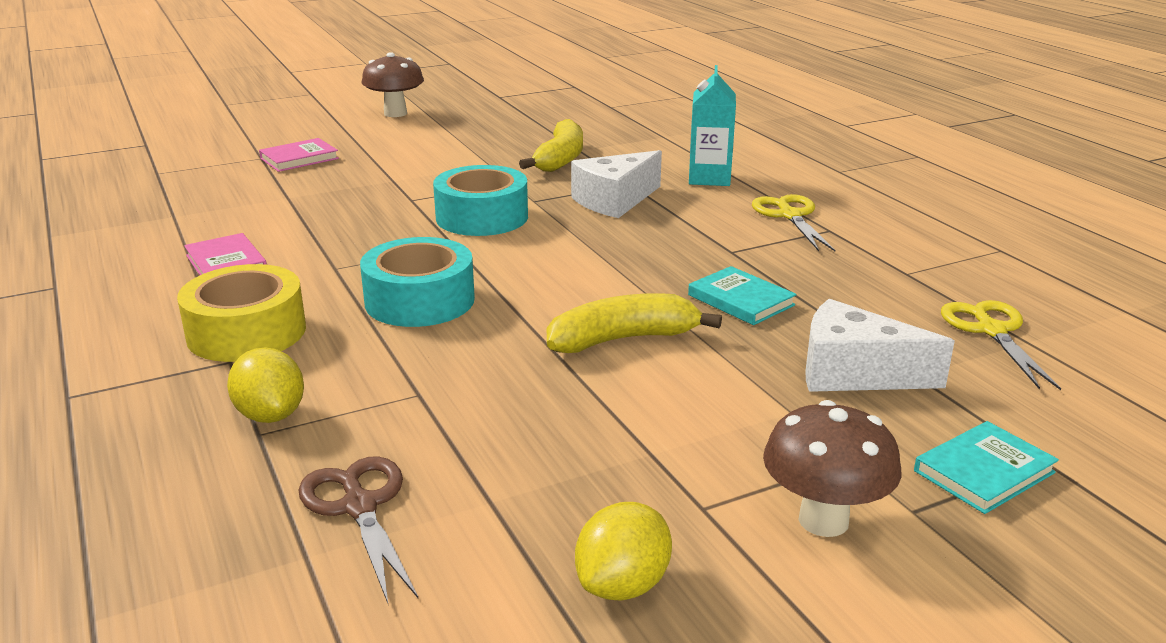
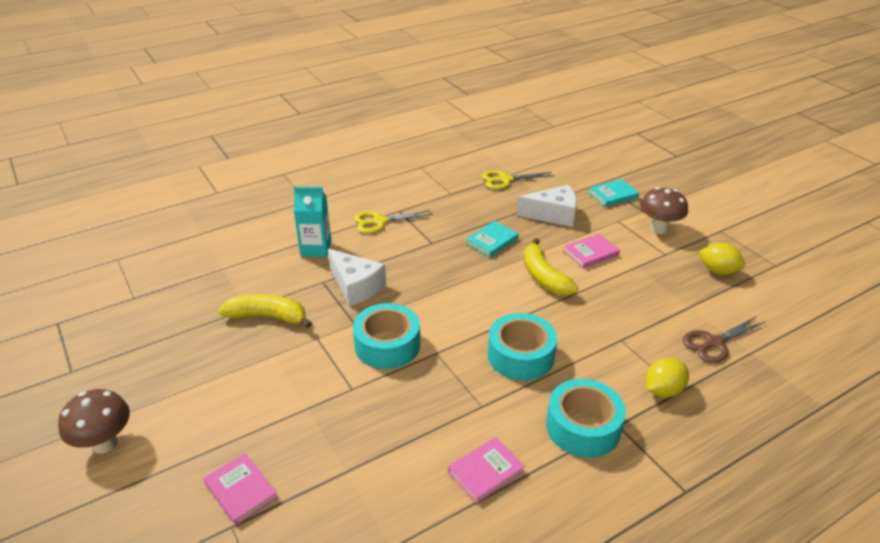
camera: 95 degrees left, 10 degrees up
yellow tape [177,264,306,362] -> turquoise tape [546,379,626,458]
white cheese [806,299,955,392] -> white cheese turned 105 degrees counterclockwise [517,185,577,227]
turquoise book [914,421,1059,514] -> turquoise book turned 75 degrees counterclockwise [589,179,639,207]
none -> pink book [563,234,620,268]

